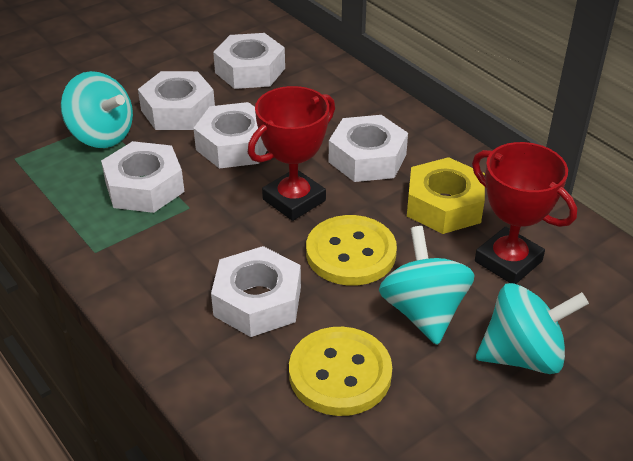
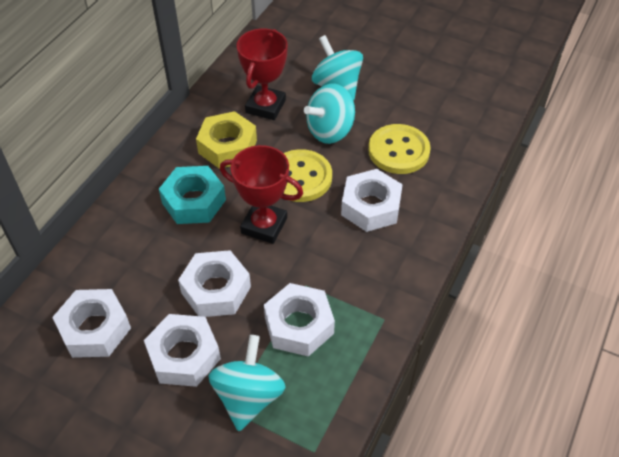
camera: 115 degrees left, 10 degrees up
white nut [329,115,408,182] -> turquoise nut [159,166,226,224]

